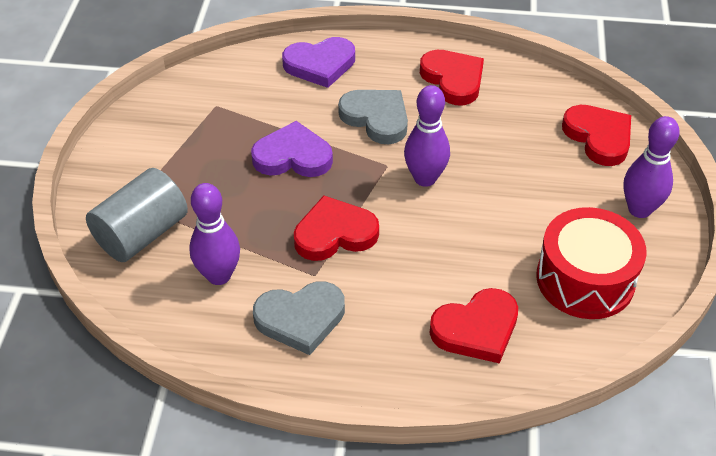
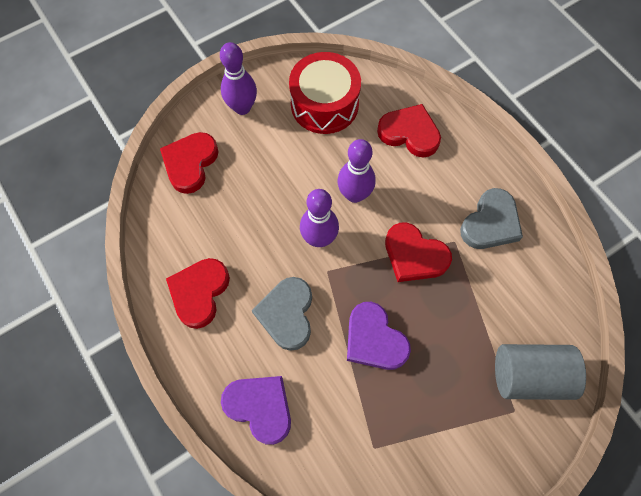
camera: 130 degrees left, 20 degrees up
purple bowling pin [189,183,240,285] -> purple bowling pin moved to [337,139,376,203]
grey heart [253,282,345,355] -> grey heart turned 90 degrees clockwise [460,188,523,249]

